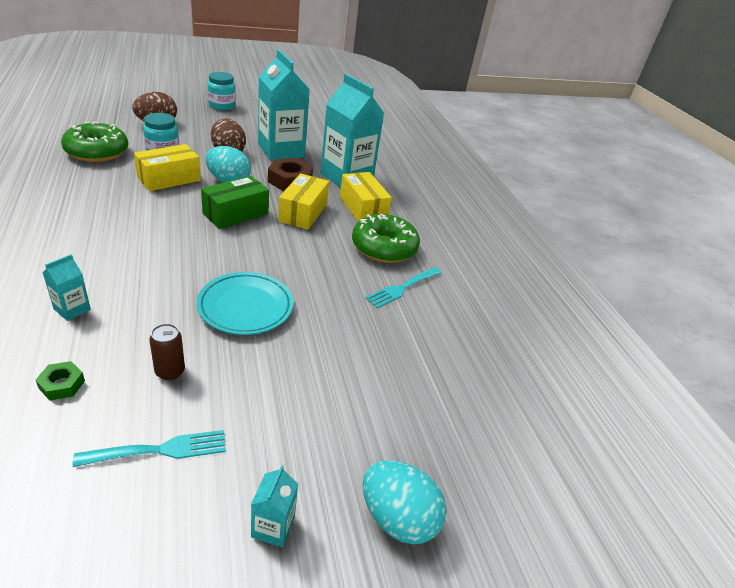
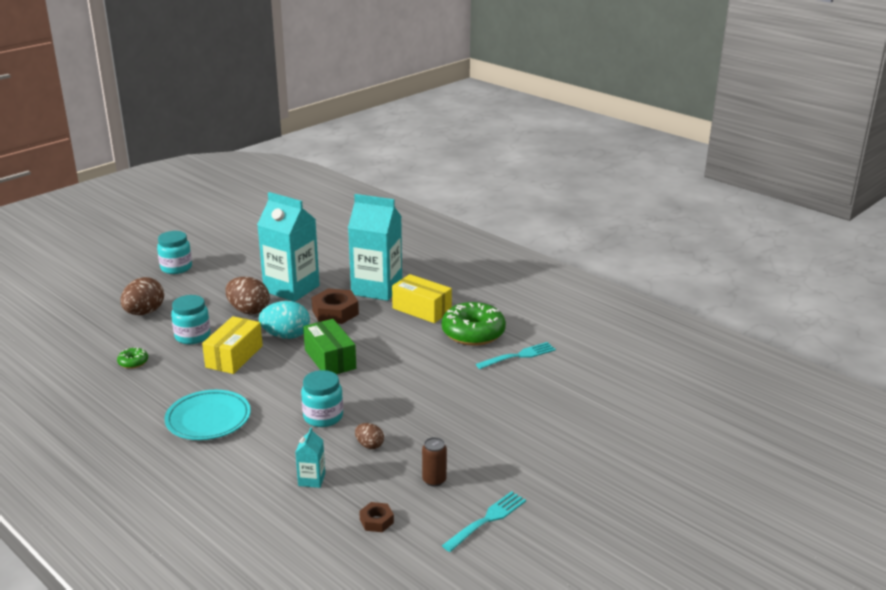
camera: 25 degrees left, 10 degrees down
green nut [36,361,85,400] -> brown nut [359,502,394,532]
green donut [61,121,128,162] -> green donut [117,347,148,369], size x0.44
turquoise plate [196,272,293,335] -> turquoise plate moved to [165,390,251,440]
green box [201,176,269,229] -> green box turned 45 degrees counterclockwise [303,319,356,374]
turquoise carton [251,465,298,548] -> none
yellow box [278,173,329,230] -> none
turquoise egg [362,460,447,544] -> none
turquoise fork [365,267,442,308] -> turquoise fork turned 135 degrees counterclockwise [476,342,556,369]
none -> turquoise jar [301,370,343,427]
none -> brown egg [355,423,384,449]

